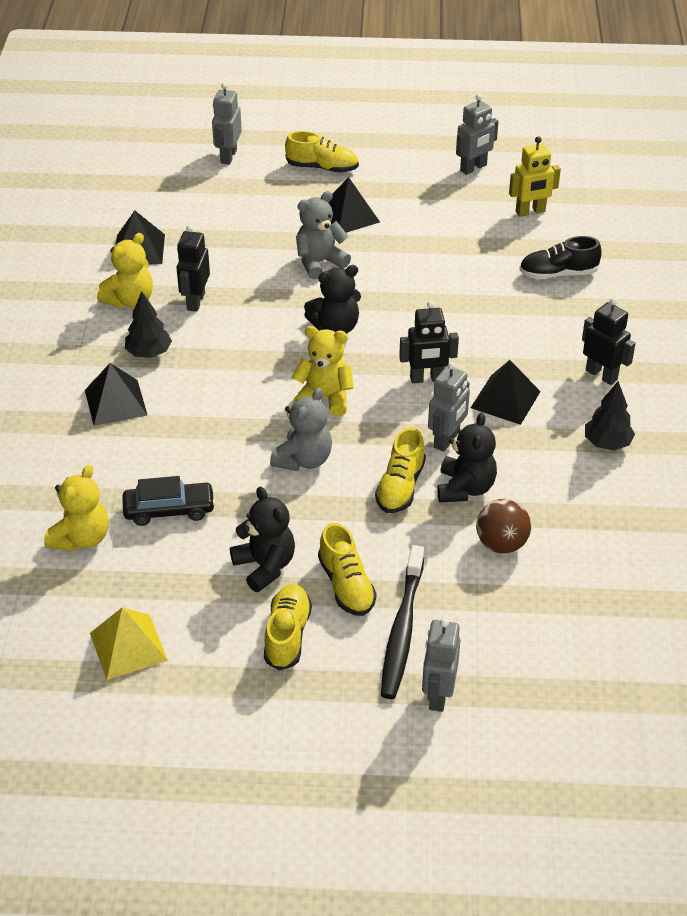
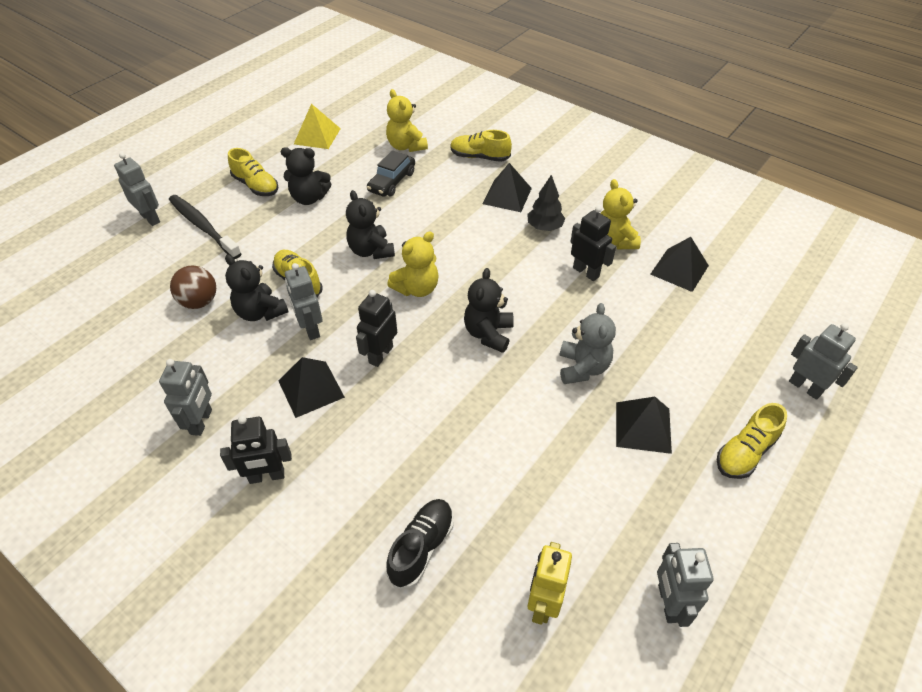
camera: 125 degrees right, 5 degrees up
grey teddy bear [270,388,332,471] -> black teddy bear [346,190,395,259]
yellow shoe [318,523,377,616] -> yellow shoe moved to [450,130,512,162]
black tree [585,381,635,450] -> grey robot [159,359,212,436]

